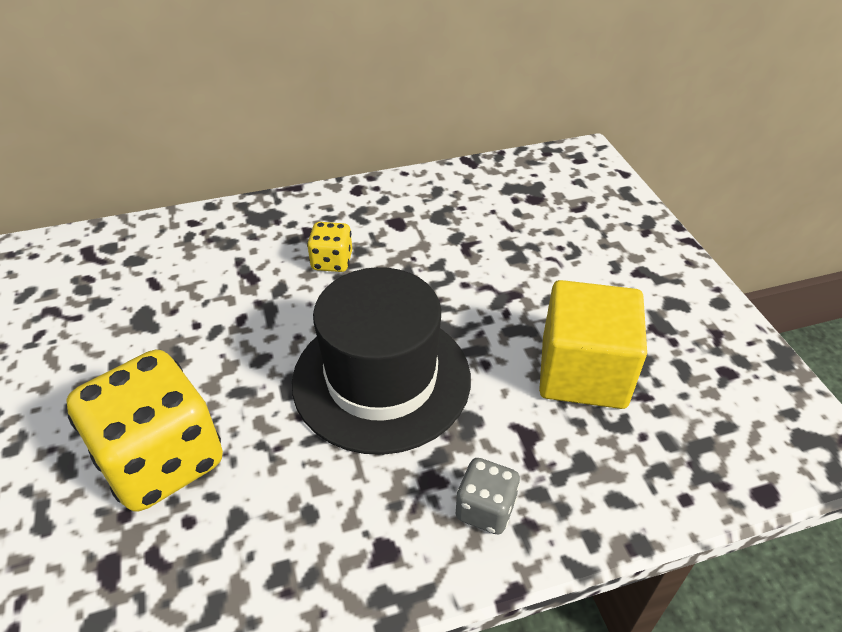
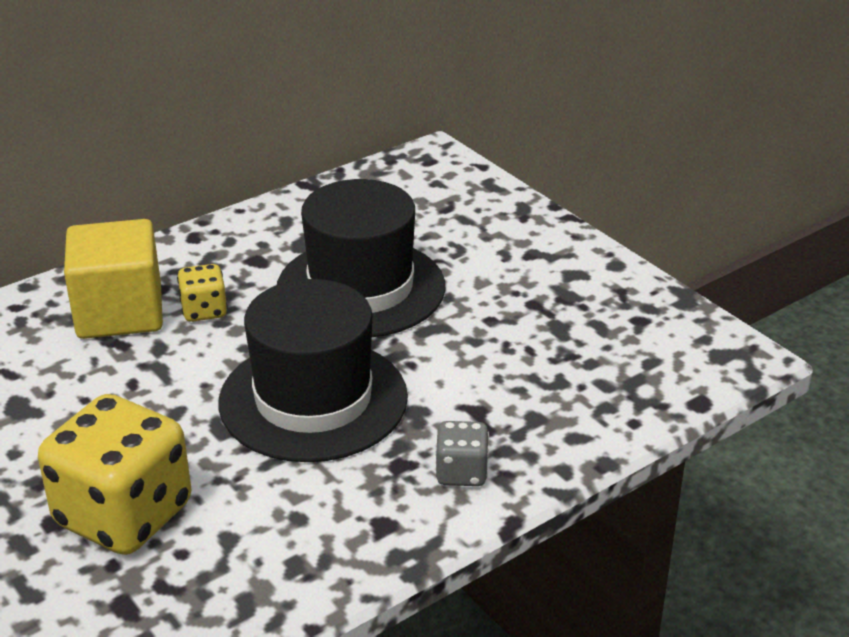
camera: 20 degrees left, 10 degrees down
yellow cube [539,280,647,409] -> yellow cube moved to [64,219,163,339]
none -> black hat [277,179,446,337]

